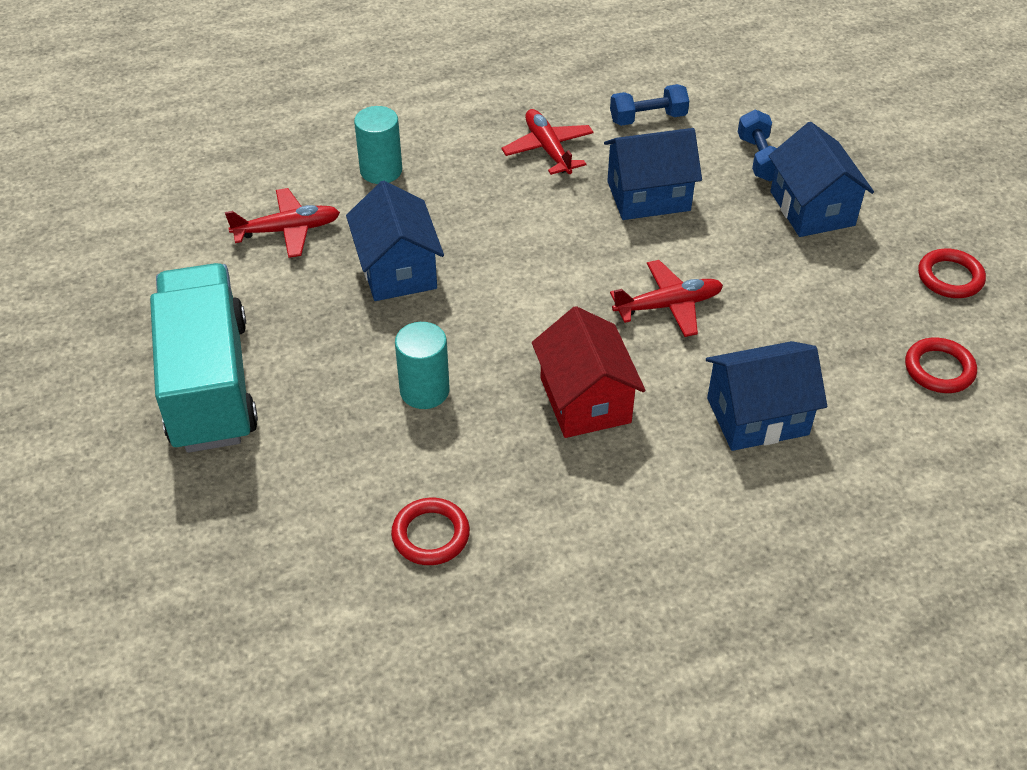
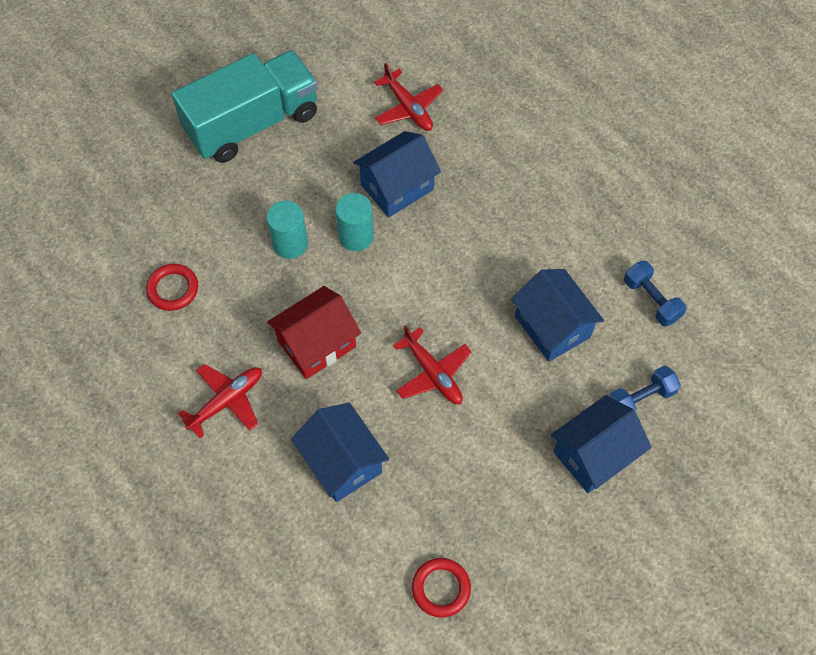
camera: 70 degrees right, 15 degrees up
turquoise cylinder [354,106,402,184] -> turquoise cylinder moved to [335,193,374,251]
red plane [501,109,594,175] -> red plane moved to [178,364,262,438]
red ring [918,249,986,298] -> none

